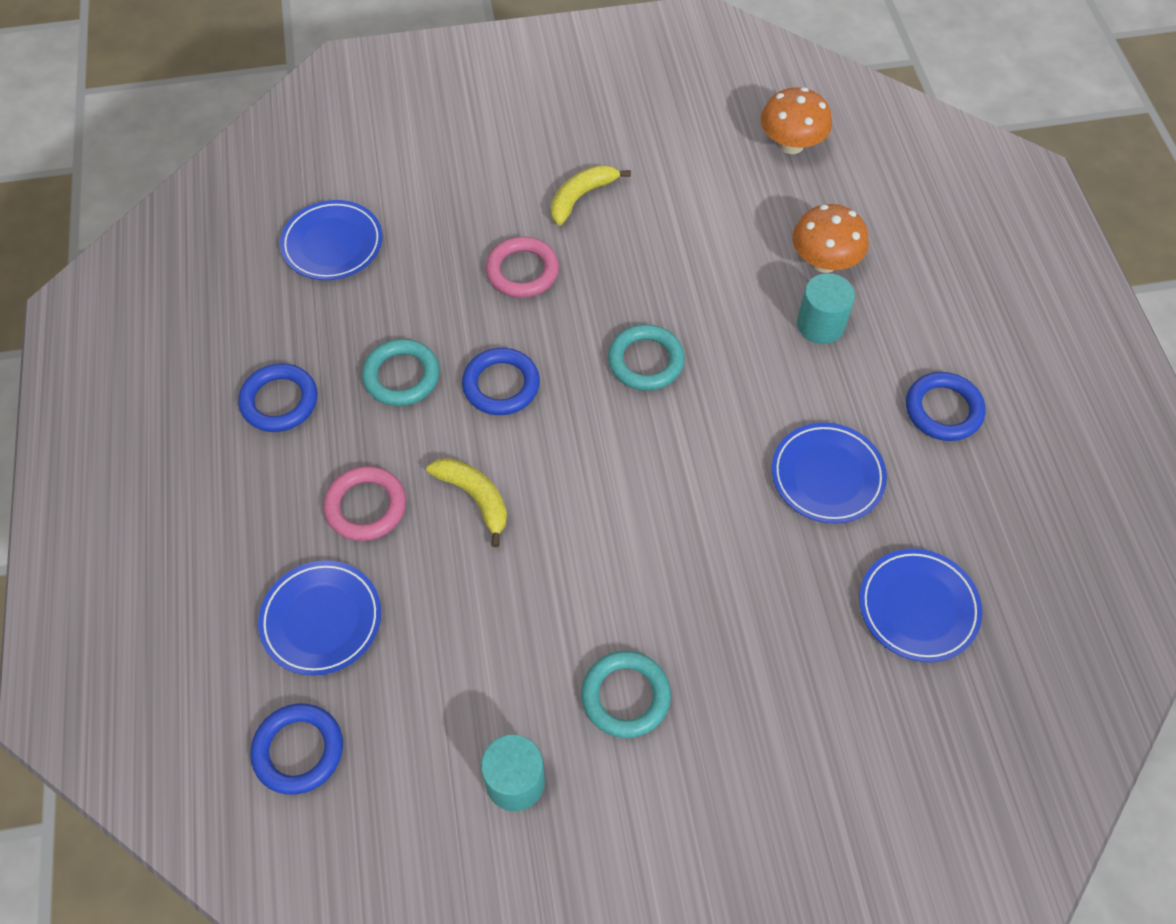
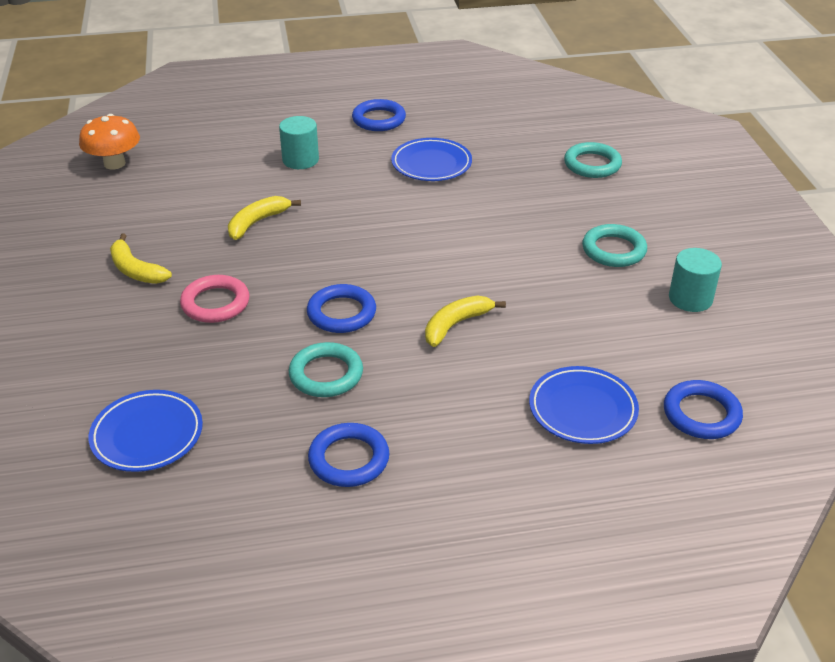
camera: 90 degrees left, 20 degrees down
pink ring [323,466,406,541] -> none
turquoise ring [608,324,685,391] -> turquoise ring moved to [564,142,622,178]
orange mushroom [792,204,869,273] -> none
blue plate [859,549,983,662] -> none
none -> yellow banana [228,196,301,240]

